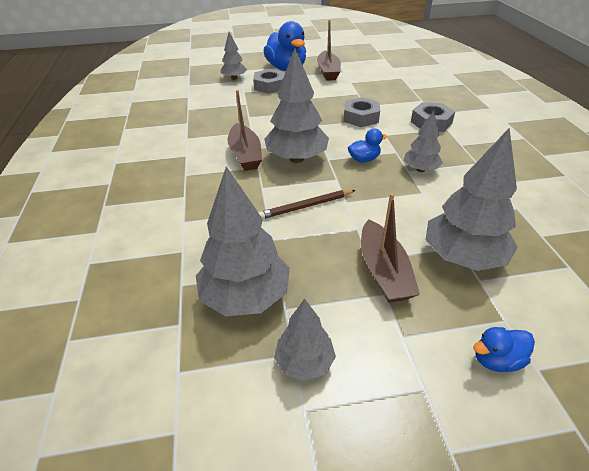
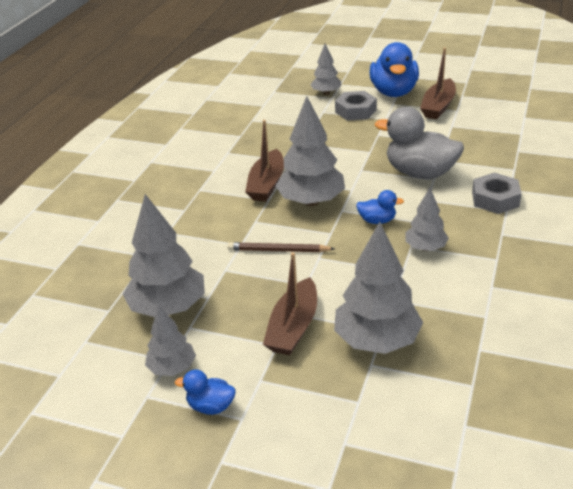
camera: 30 degrees right, 5 degrees down
grey nut [344,97,380,127] -> grey duck [375,107,464,179]
blue duck [473,327,535,372] -> blue duck moved to [175,370,236,415]

